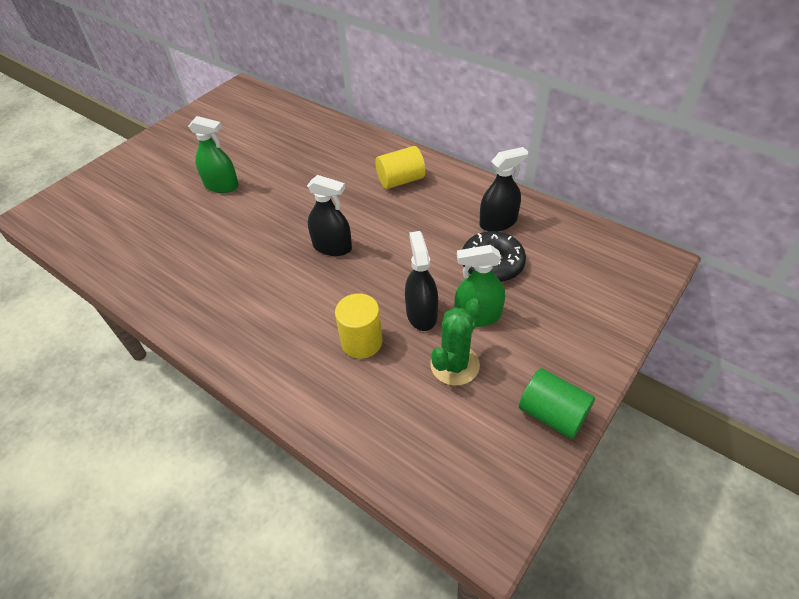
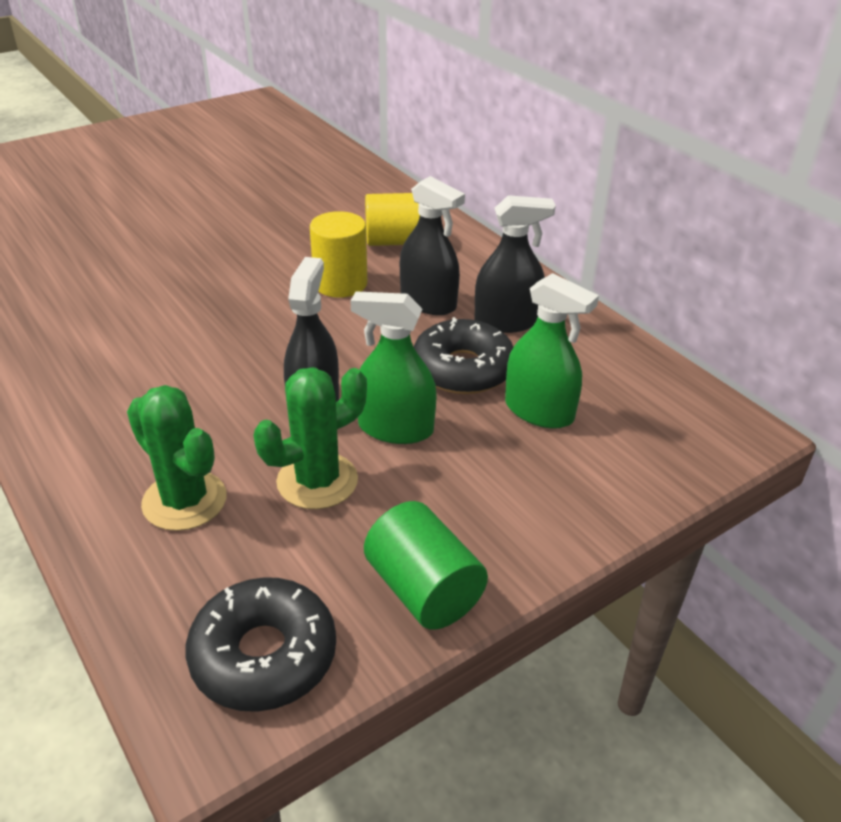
camera: 15 degrees right, 10 degrees down
green spray bottle [188,116,239,193] -> green spray bottle moved to [505,273,599,429]
black spray bottle [307,175,352,256] -> black spray bottle moved to [400,176,465,315]
yellow cylinder [335,294,383,359] -> yellow cylinder moved to [310,211,368,298]
none -> green cactus [127,385,226,531]
none -> black donut [186,577,336,712]

